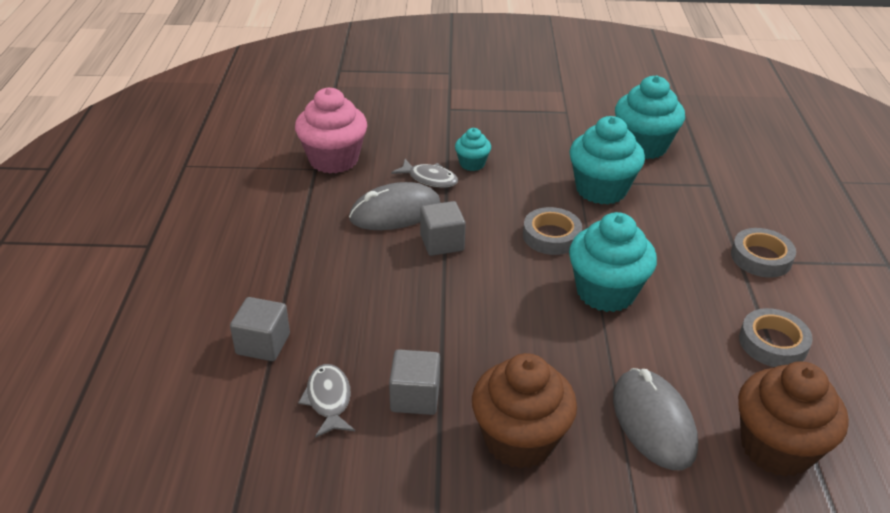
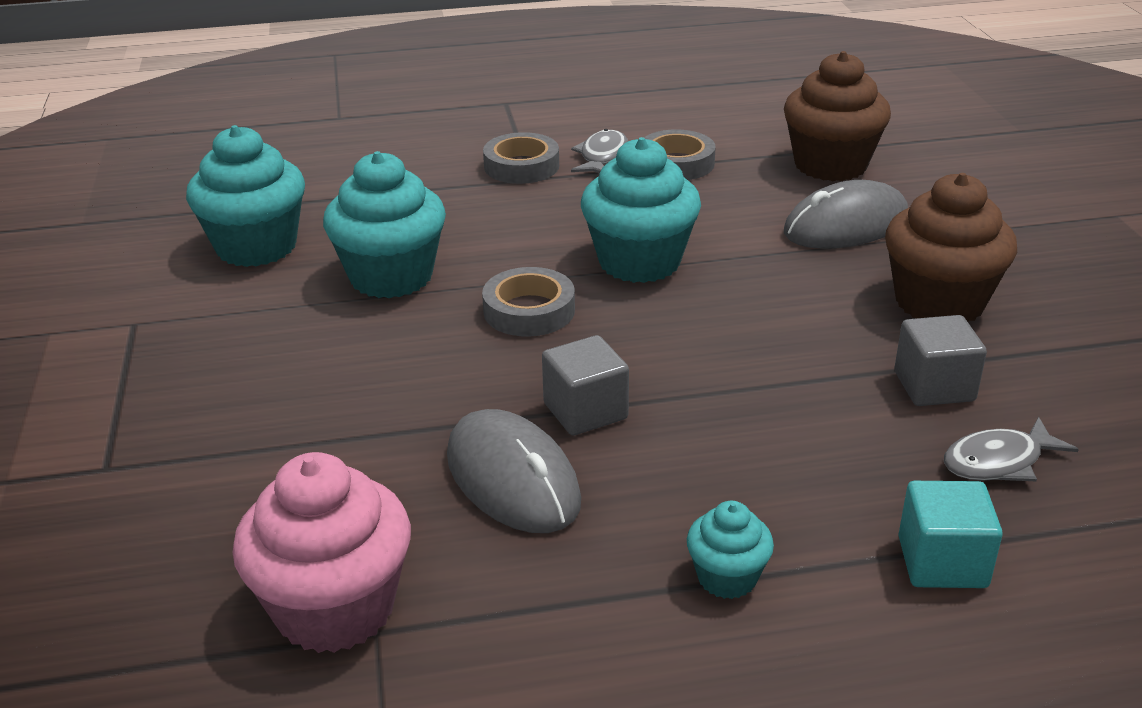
camera: 100 degrees left, 5 degrees down
grey cube [230,297,290,361] -> turquoise cube [898,481,1003,588]
grey fish [391,159,458,188] -> grey fish moved to [571,129,628,173]
turquoise cupcake [455,128,491,171] -> turquoise cupcake moved to [687,501,774,599]

